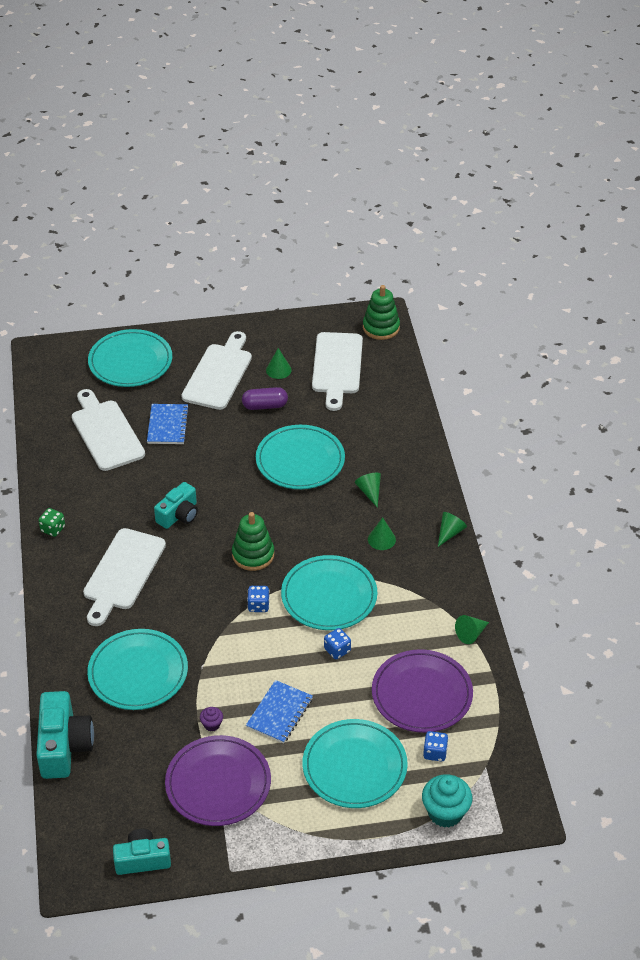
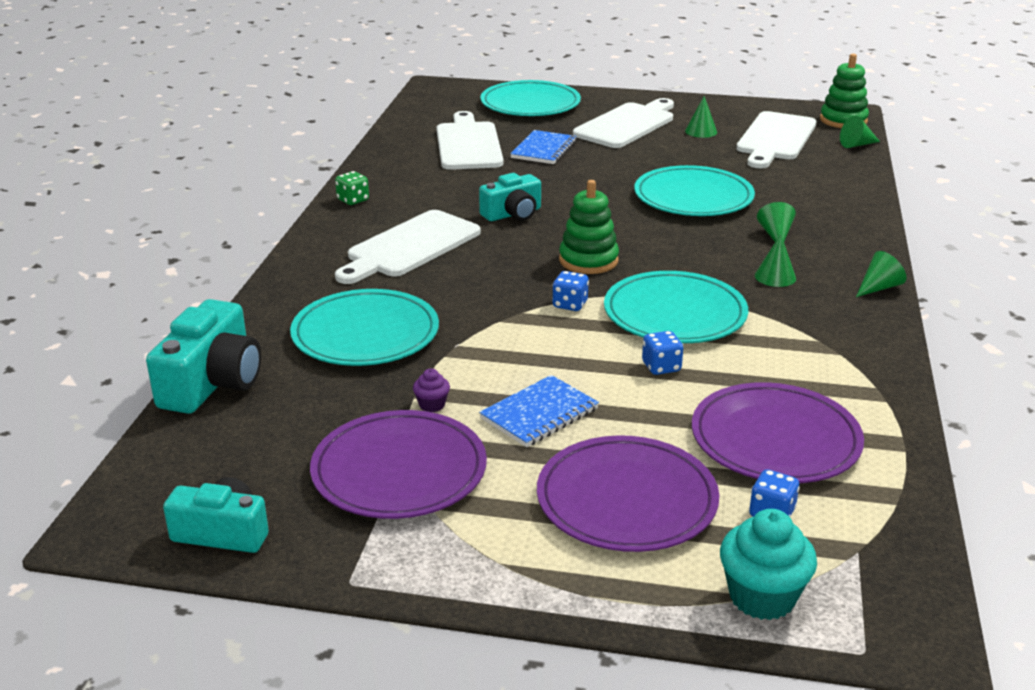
camera: 20 degrees right, 15 degrees down
purple capsule [242,387,288,410] -> none
turquoise plate [302,719,408,808] -> purple plate [537,435,719,552]
green cone [455,615,489,644] -> green cone moved to [840,116,880,148]

